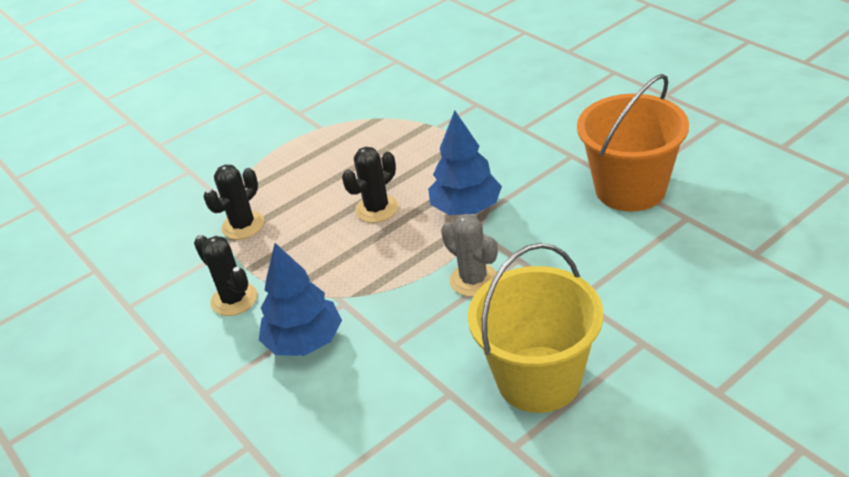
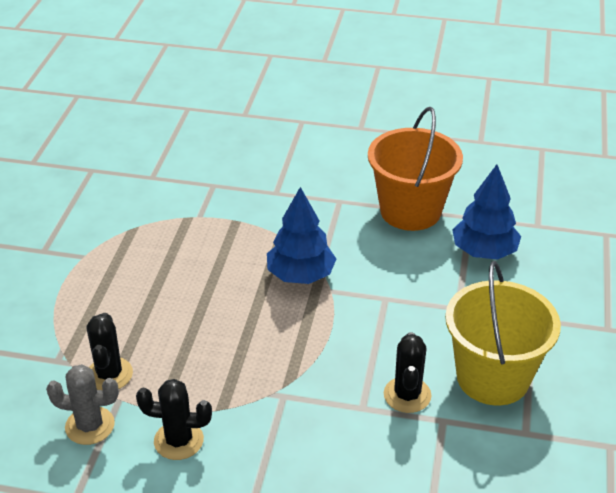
camera: 45 degrees left, 0 degrees up
blue tree [259,243,342,356] -> blue tree moved to [452,165,521,260]
black cactus [342,147,399,223] -> black cactus moved to [384,332,432,413]
grey cactus [441,214,498,297] -> grey cactus moved to [46,364,119,445]

